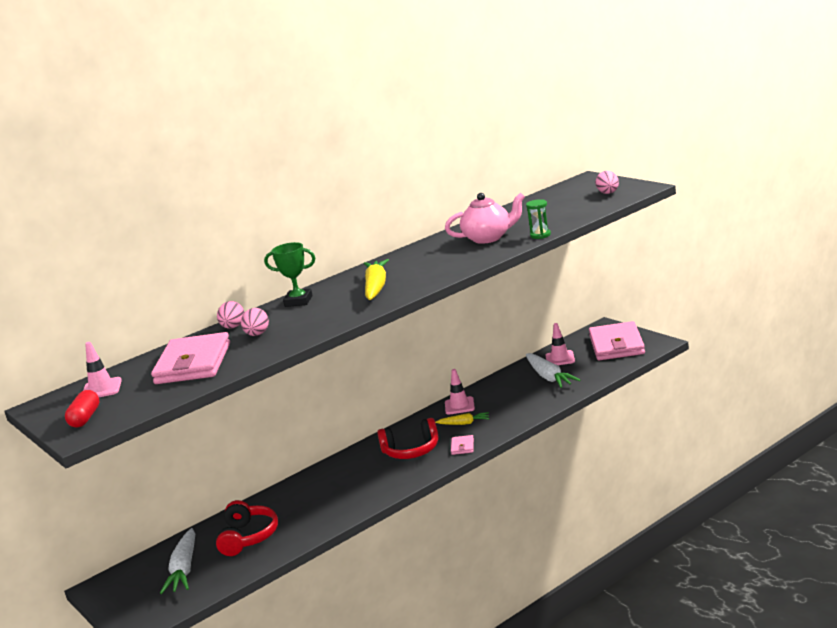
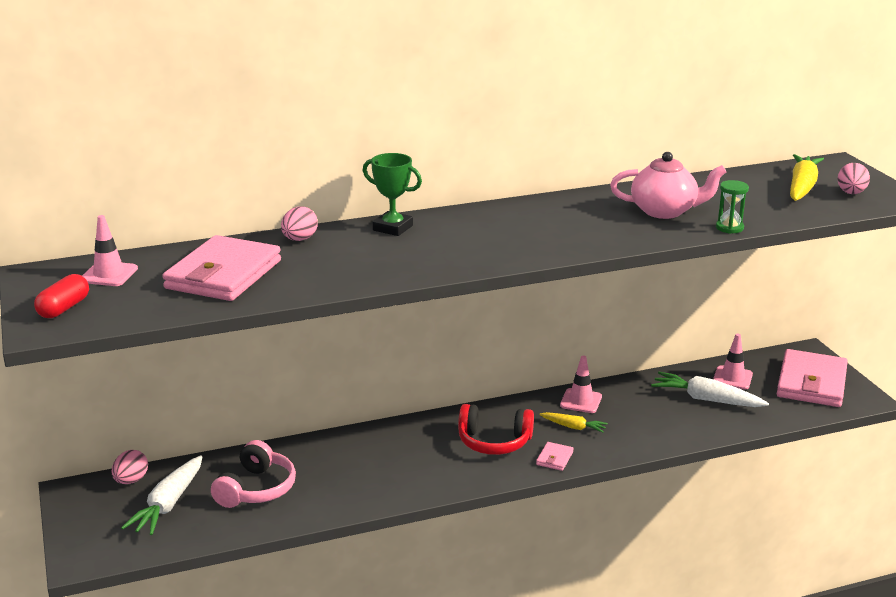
camera: 15 degrees right, 5 degrees up
red headphones [216,500,278,556] -> pink headphones [211,440,296,508]
pink egg [241,308,269,336] -> pink egg moved to [112,450,148,484]
yellow carrot [364,259,389,300] -> yellow carrot moved to [790,154,824,201]
white carrot [526,353,581,388] -> white carrot turned 120 degrees clockwise [651,372,769,407]

